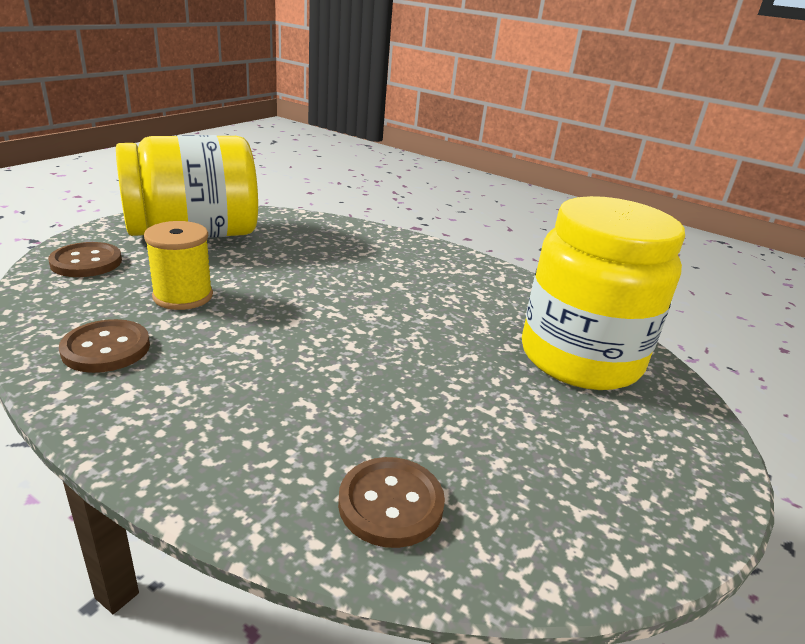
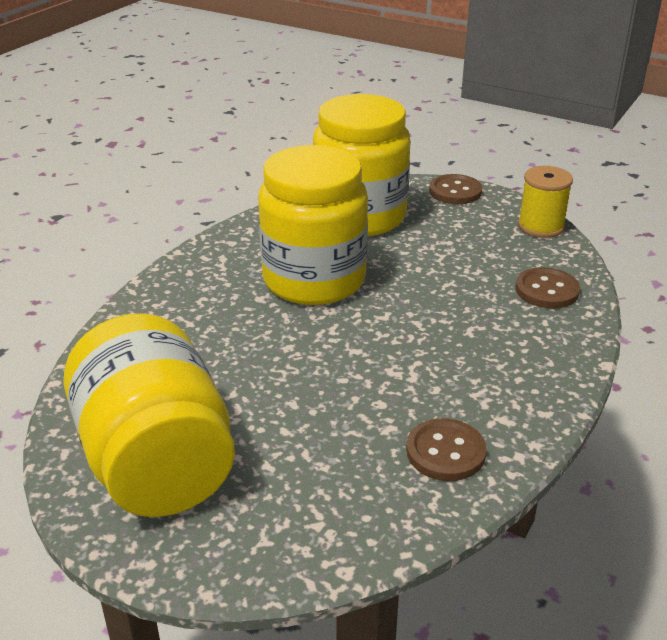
camera: 90 degrees left, 5 degrees up
brown button [48,242,122,277] -> brown button moved to [429,174,482,204]
yellow spool [144,221,213,310] -> yellow spool moved to [518,166,573,238]
none -> yellow jar [258,145,368,305]

